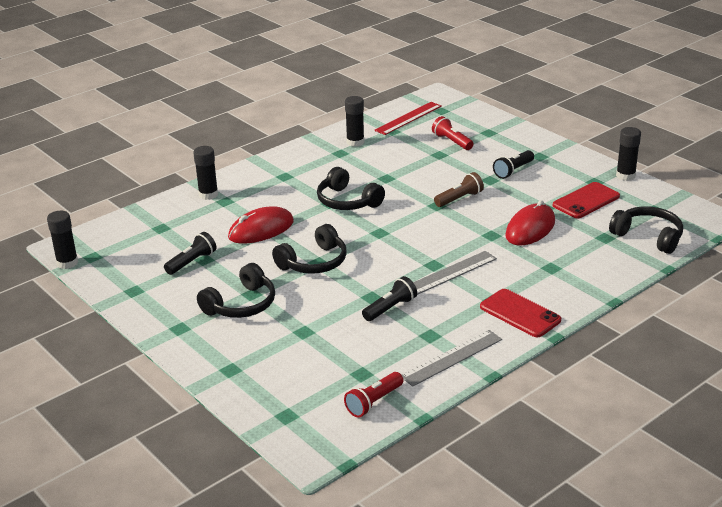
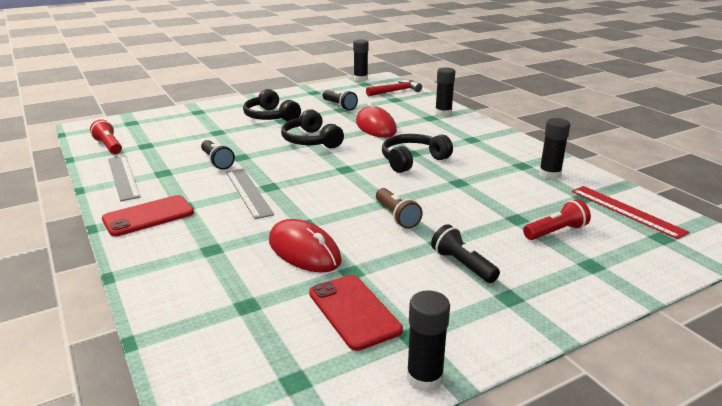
camera: 100 degrees right, 5 degrees down
black headphones [609,206,683,254] -> none
none -> red hammer [366,80,422,96]

